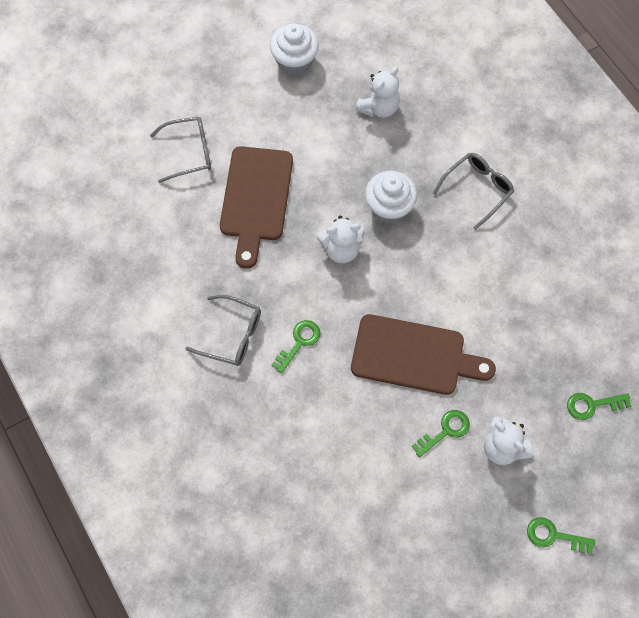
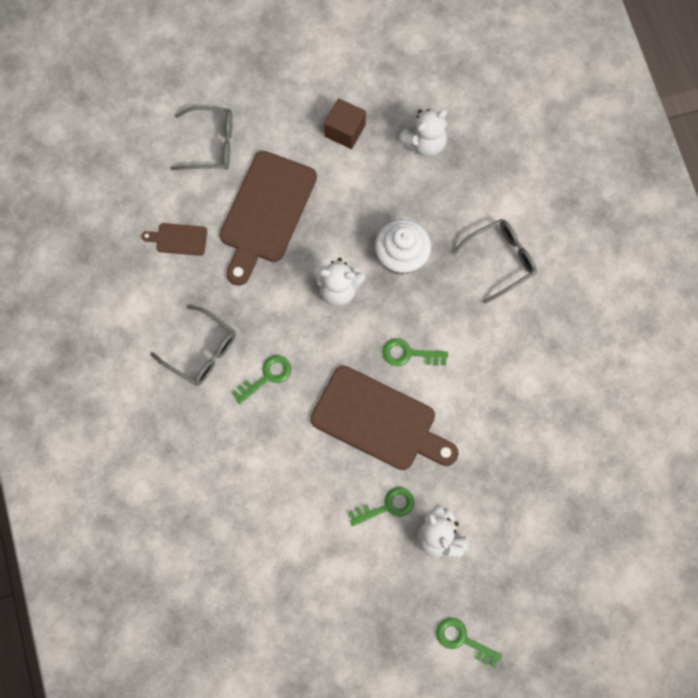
camera: 15 degrees right, 5 degrees up
white cupcake [270,24,319,76] -> none
green key [567,393,631,420] -> green key moved to [382,338,448,366]
none -> brown cutting board [141,223,207,256]
none -> brown cube [324,98,366,149]

